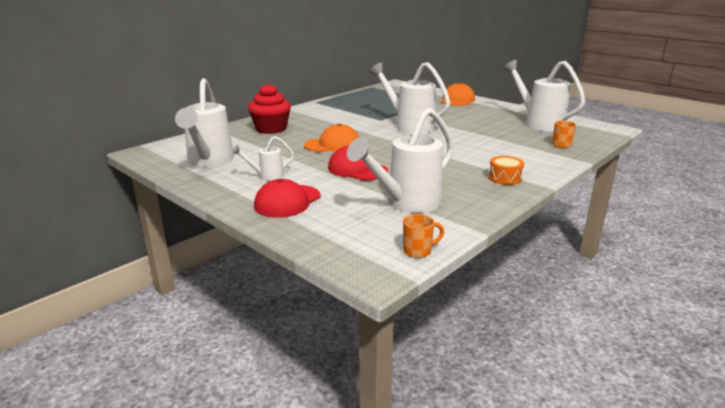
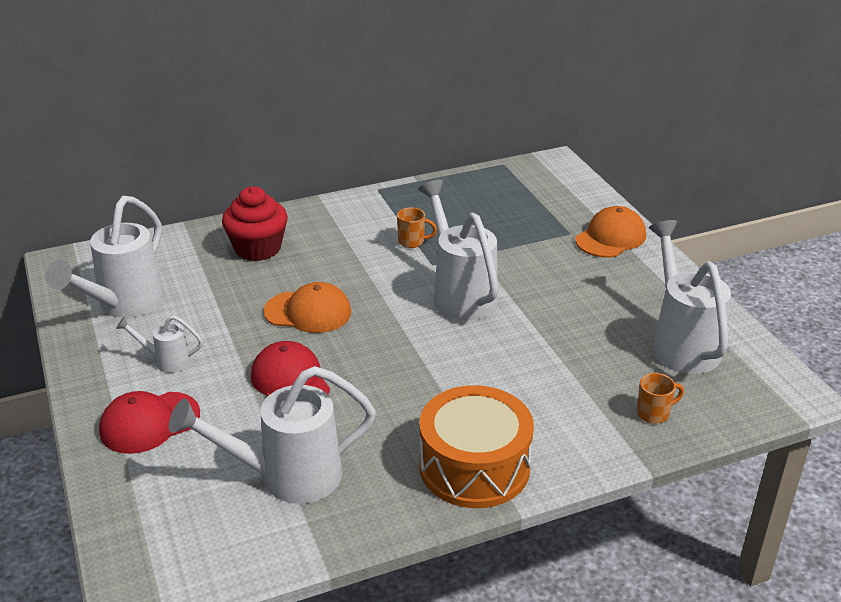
camera: 25 degrees right, 10 degrees up
orange mug [403,214,444,258] -> orange mug moved to [397,208,437,248]
orange drum [488,156,524,185] -> orange drum [419,385,534,508], size x2.13

